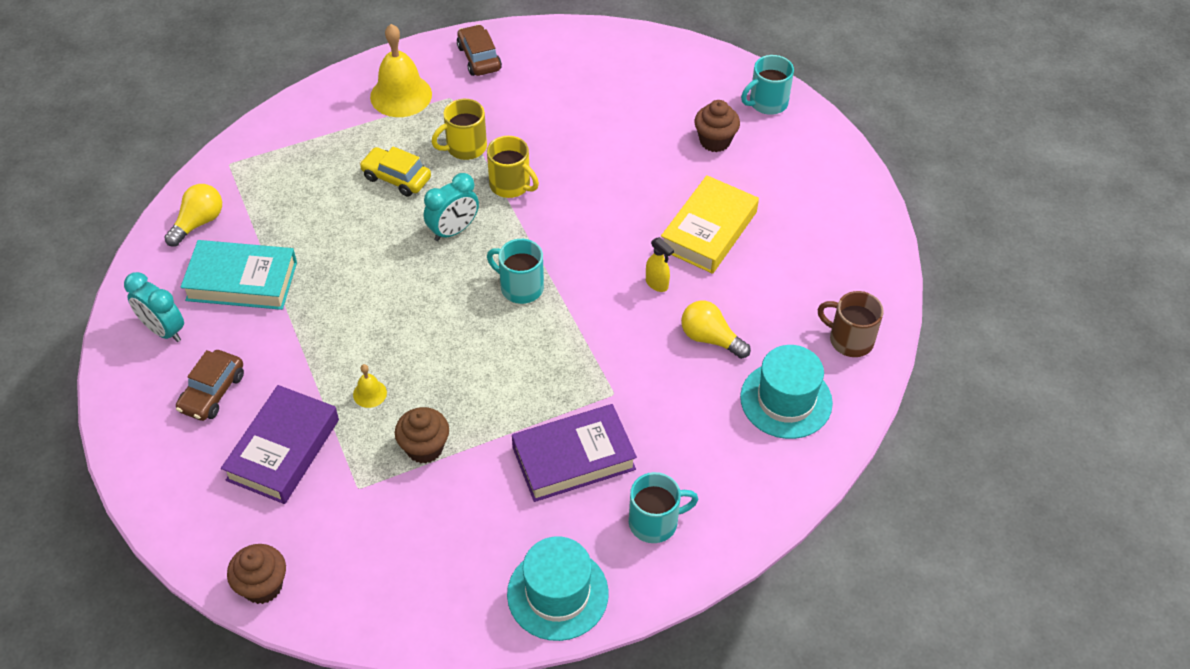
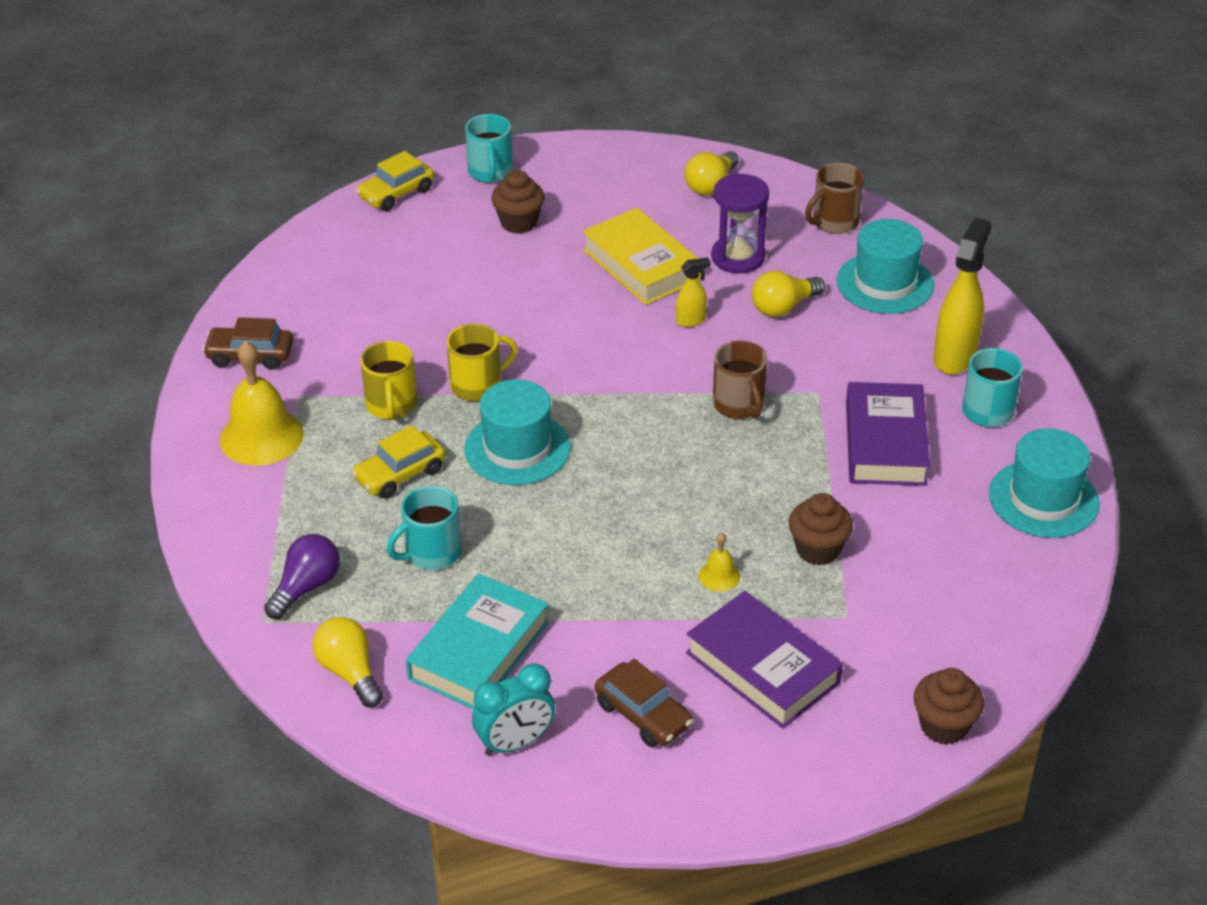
camera: 65 degrees left, 10 degrees down
turquoise clock [424,173,479,241] -> turquoise hat [464,379,570,485]
turquoise mug [487,239,544,304] -> turquoise mug moved to [387,486,462,570]
none -> purple light bulb [264,534,340,619]
none -> yellow car [356,151,434,211]
none -> yellow light bulb [684,151,739,195]
none -> purple hourglass [711,174,769,274]
none -> brown mug [713,341,767,419]
none -> yellow spray bottle [933,217,991,375]

